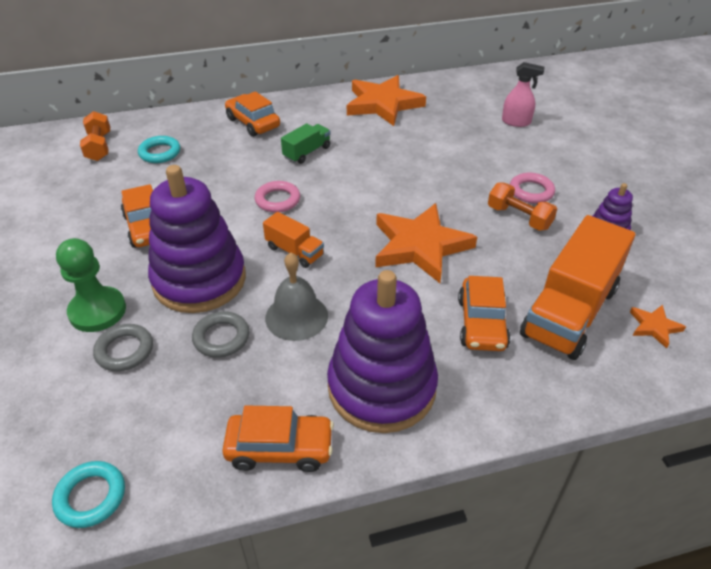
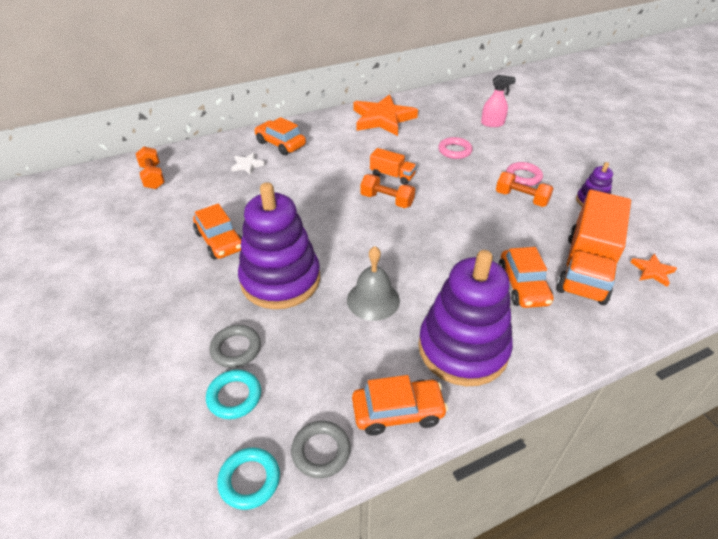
camera: 10 degrees left, 0 degrees up
green pawn [56,238,126,332] -> none
turquoise ring [138,136,180,163] -> turquoise ring moved to [206,370,261,419]
grey ring [192,312,249,358] -> grey ring moved to [291,421,351,478]
pink ring [255,181,300,213] -> pink ring moved to [438,137,473,159]
orange truck [263,212,324,268] -> orange truck moved to [370,148,417,185]
green truck [281,123,330,164] -> none
orange star [375,203,477,283] -> none
none -> white star [231,152,265,175]
none -> orange dumbbell [360,174,415,208]

